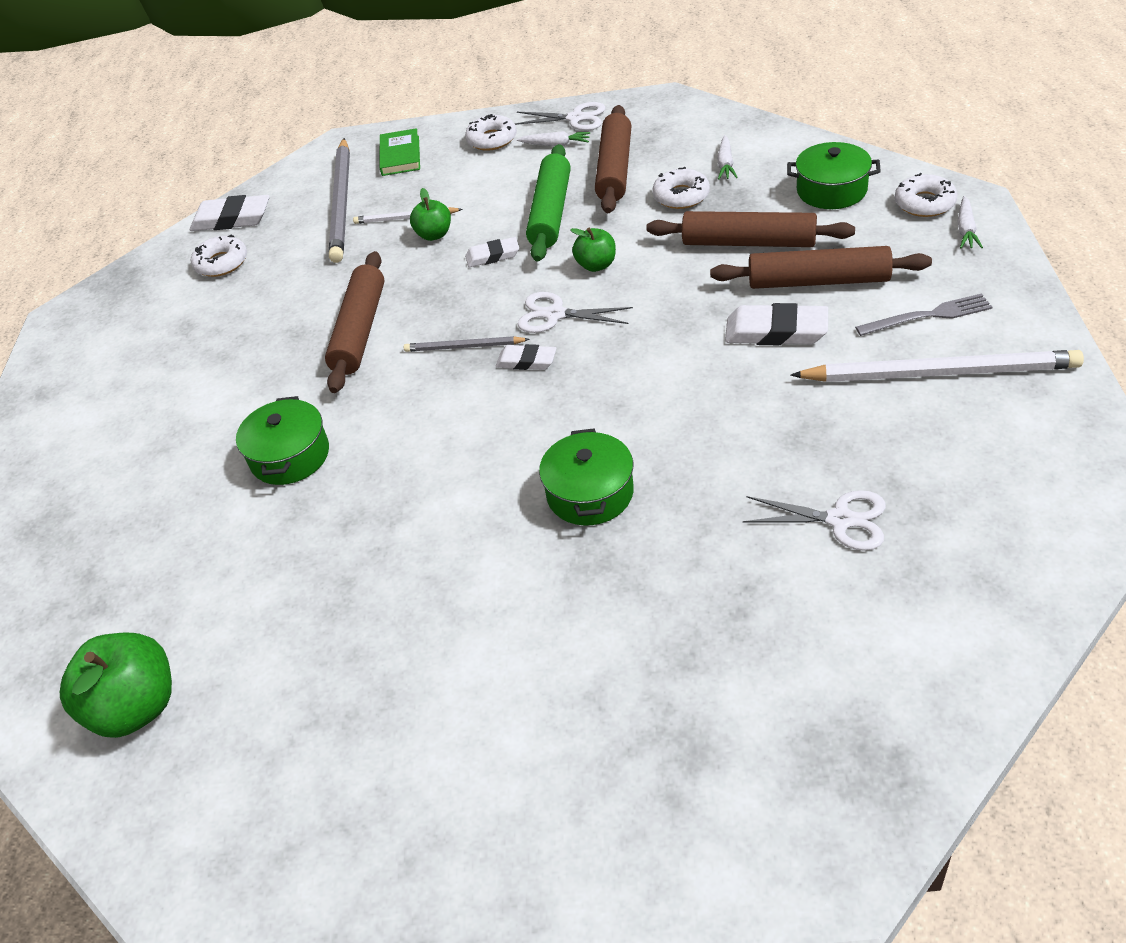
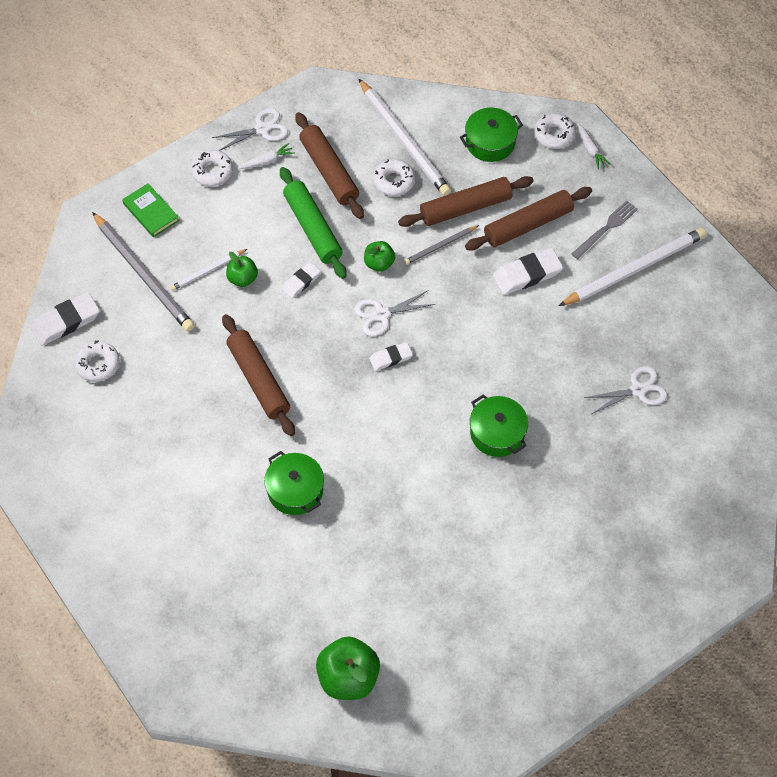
camera: 40 degrees left, 15 degrees up
grey pencil [404,336,530,352] -> grey pencil moved to [404,225,479,265]
white carrot [717,135,738,180] -> white pencil [358,79,451,196]

